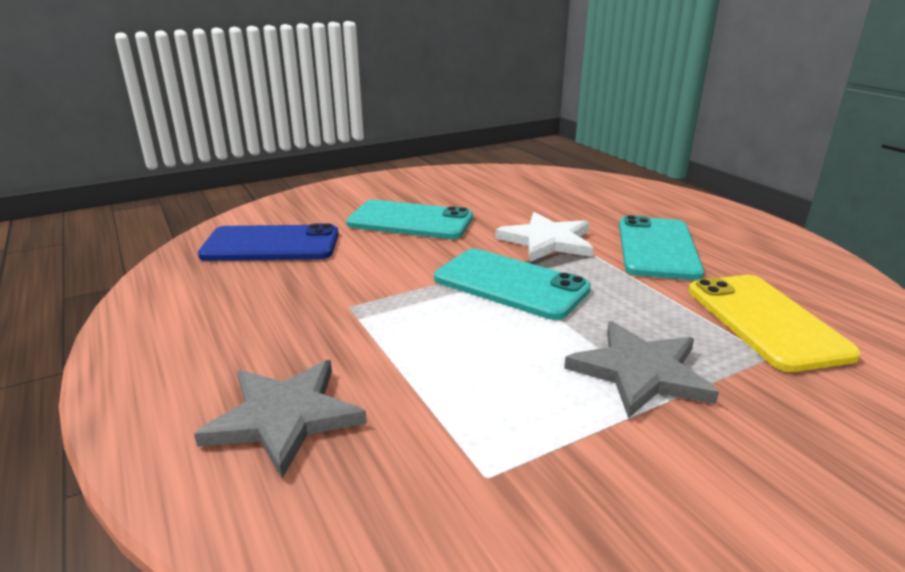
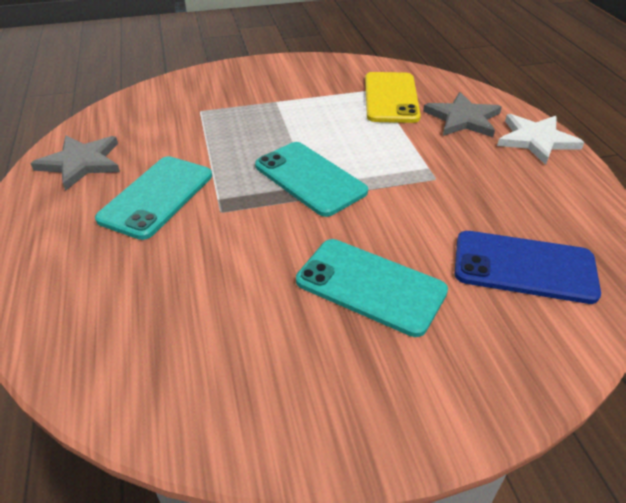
camera: 165 degrees left, 15 degrees up
white star [495,212,593,262] -> white star moved to [497,114,584,165]
grey star [564,321,719,418] -> grey star moved to [30,135,120,191]
yellow phone [688,275,861,372] -> yellow phone moved to [365,72,421,123]

